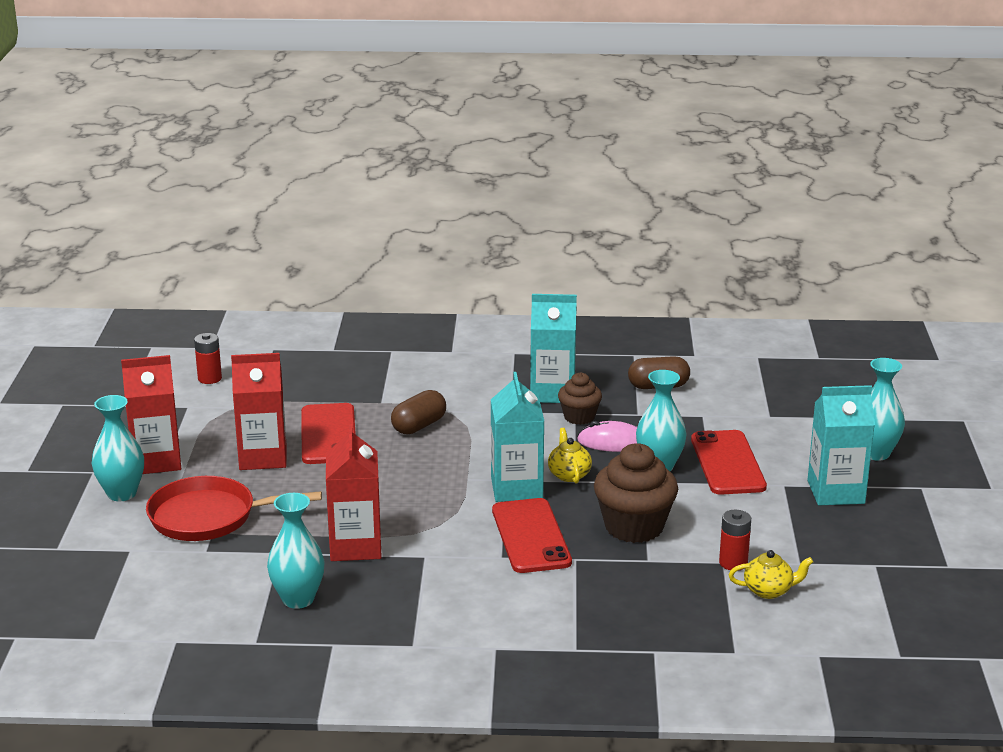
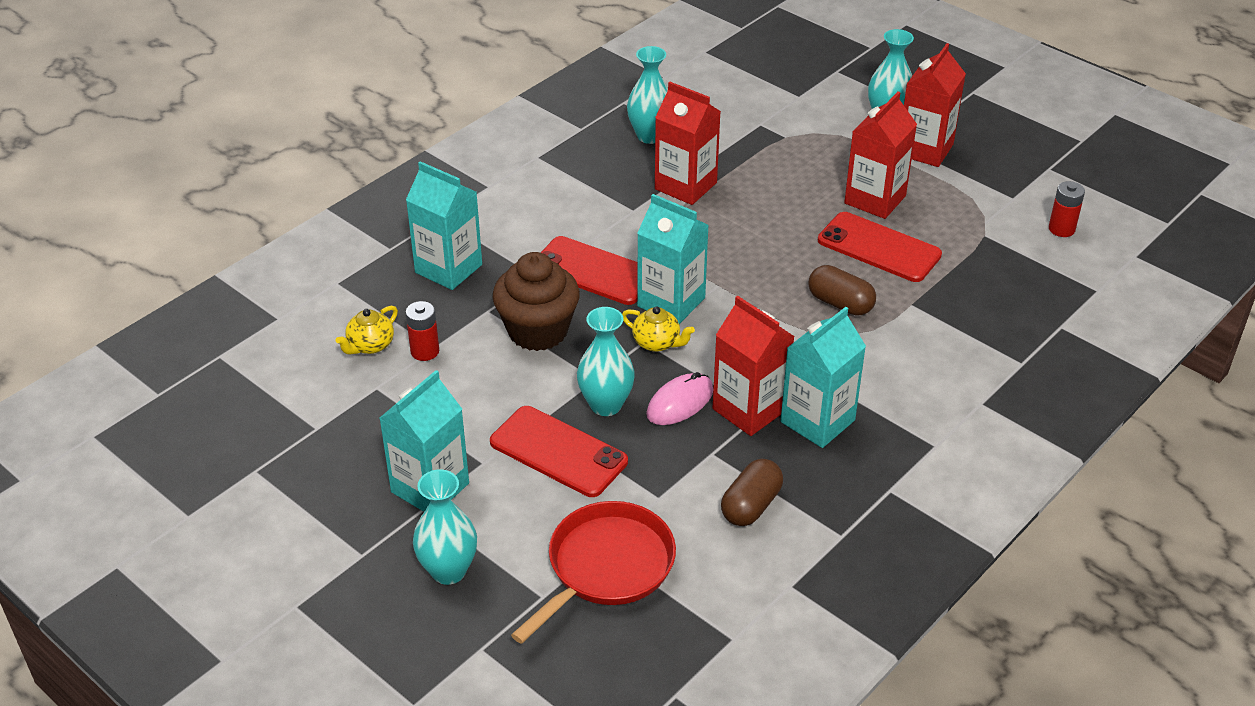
camera: 130 degrees right, 15 degrees up
red pan [146,476,322,541] -> red pan moved to [511,501,676,644]
brown capsule [391,390,446,435] -> brown capsule turned 45 degrees counterclockwise [808,265,876,316]
brown cupcake [558,372,602,425] -> red carton [713,296,795,436]
none -> turquoise carton [406,161,482,290]

